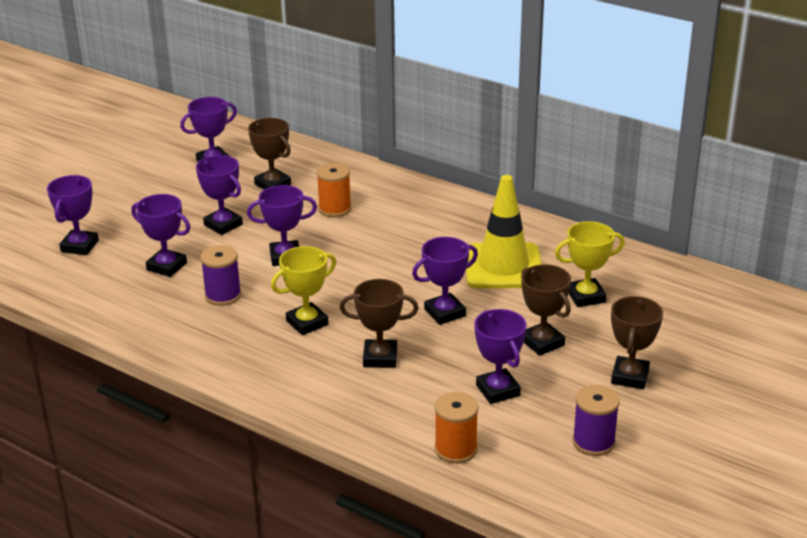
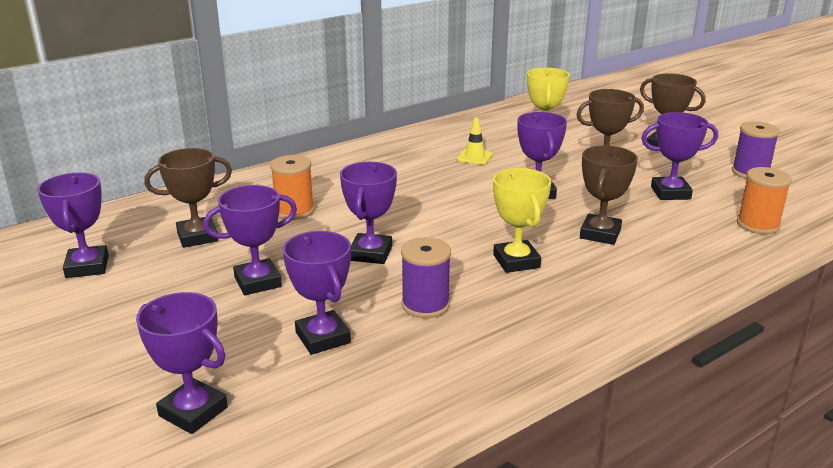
camera: 70 degrees left, 5 degrees down
purple trophy [131,194,190,277] -> purple trophy turned 75 degrees counterclockwise [283,231,351,355]
yellow traffic cone [466,175,541,288] -> yellow traffic cone [457,118,493,165], size x0.41

